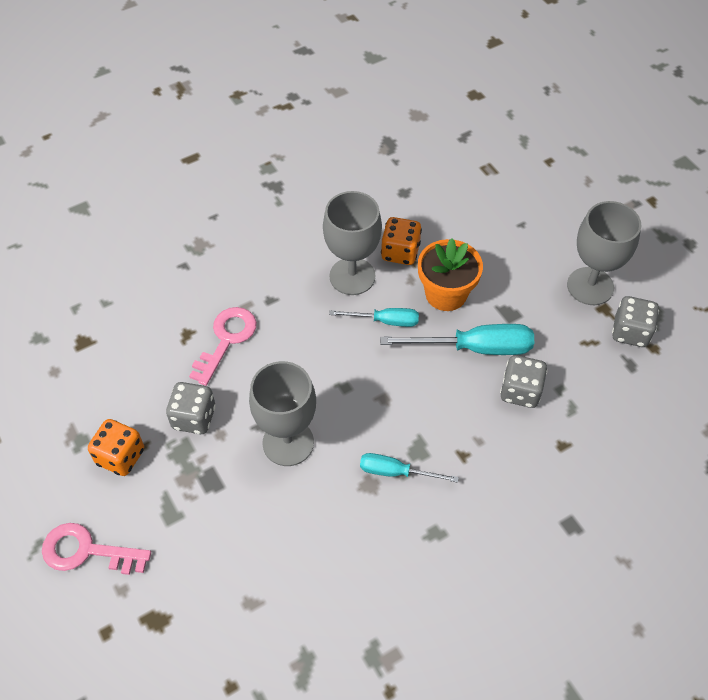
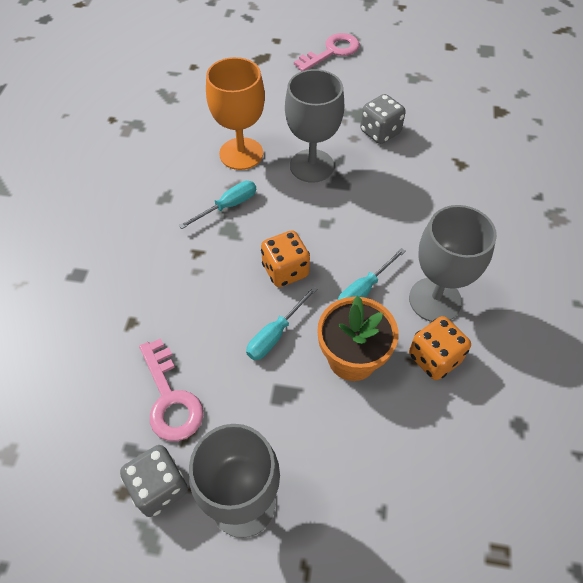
camera: 130 degrees right, 0 degrees up
orange dice [88,419,144,476] -> orange dice moved to [261,230,310,287]
pink key [189,307,257,386] -> pink key moved to [139,338,203,441]
turquoise screwdriver [380,324,534,355] -> turquoise screwdriver [246,286,317,360], size x0.60
grey dice [500,355,548,408] -> none
none -> orange goblet [206,57,265,170]

